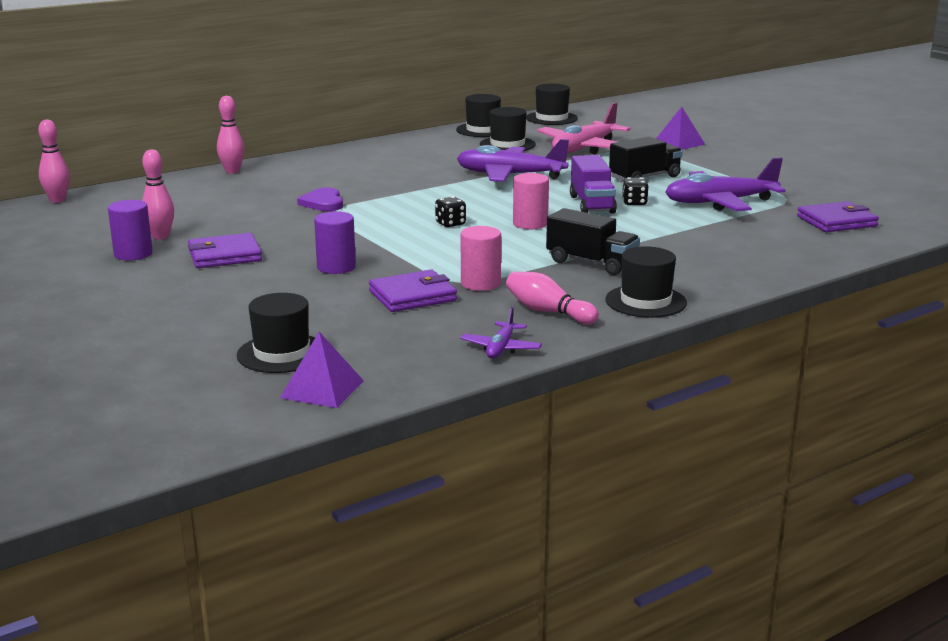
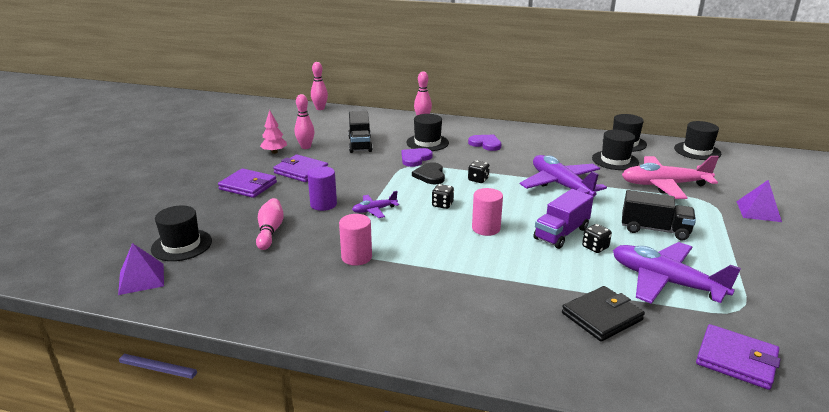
camera: 50 degrees right, 5 degrees up
purple cylinder [108,200,153,260] -> pink tree [260,110,287,154]
purple wallet [369,270,457,312] -> purple wallet moved to [218,168,277,198]
purple plane [460,307,542,359] -> purple plane moved to [352,191,399,218]
pink bowling pin [506,272,599,325] -> pink bowling pin moved to [256,198,284,250]
black truck [546,208,640,275] -> black truck moved to [348,111,373,153]
black hat [605,246,687,318] -> black hat moved to [406,114,449,151]
none -> black heart [412,162,445,184]
none -> purple heart [468,134,501,151]
none -> black dice [468,160,490,183]
none -> black wallet [562,286,645,342]

